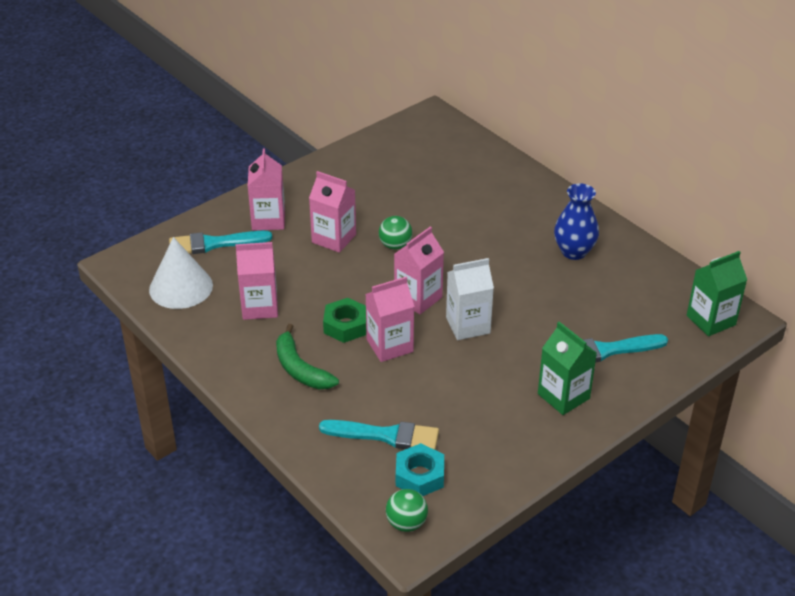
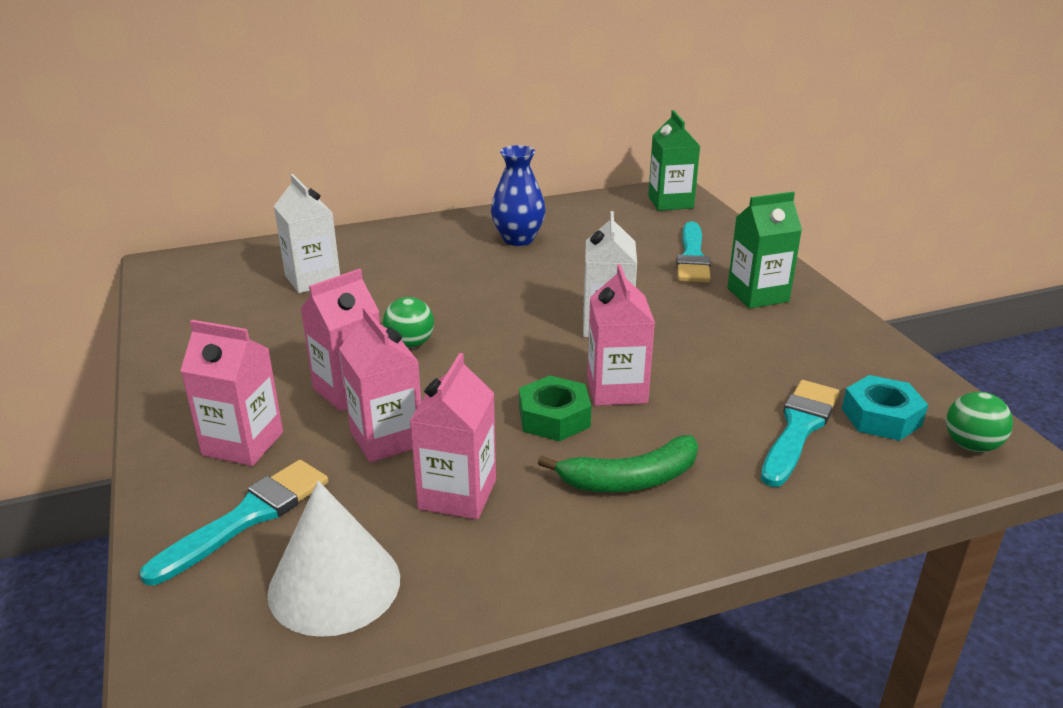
camera: 70 degrees left, 10 degrees down
turquoise brush [169,231,272,254] -> turquoise brush turned 150 degrees counterclockwise [140,460,328,585]
pink carton [394,227,444,314] -> pink carton moved to [339,307,421,463]
none -> white carton [274,174,340,293]

